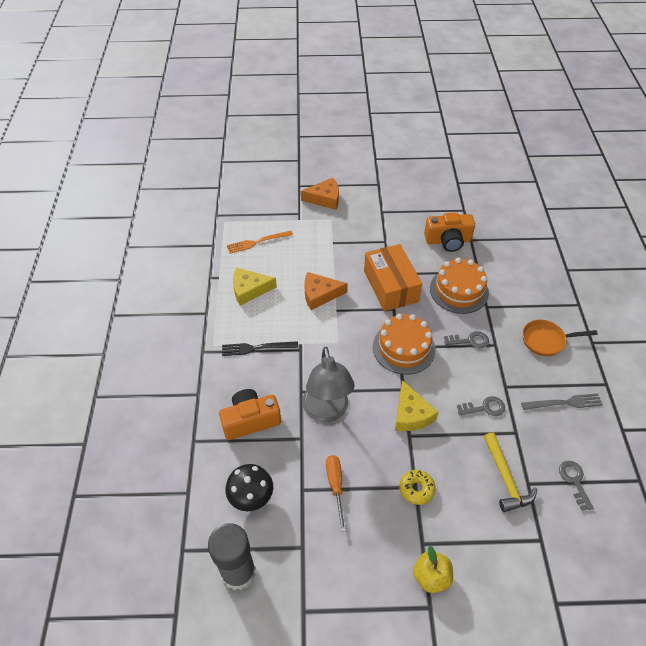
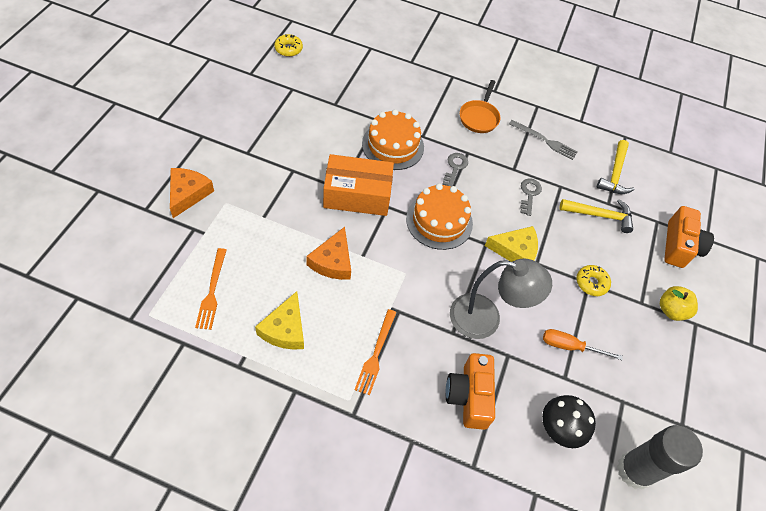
camera: 75 degrees left, 5 degrees up
black fork [222,341,298,356] -> orange fork [354,309,397,396]
orange camera [424,212,475,252] -> orange camera moved to [664,206,714,268]
grey fork [521,393,603,410] -> grey fork turned 105 degrees clockwise [509,120,578,160]
grey key [559,461,594,511] -> yellow hammer [597,140,634,194]
none -> yellow donut [274,34,303,57]

